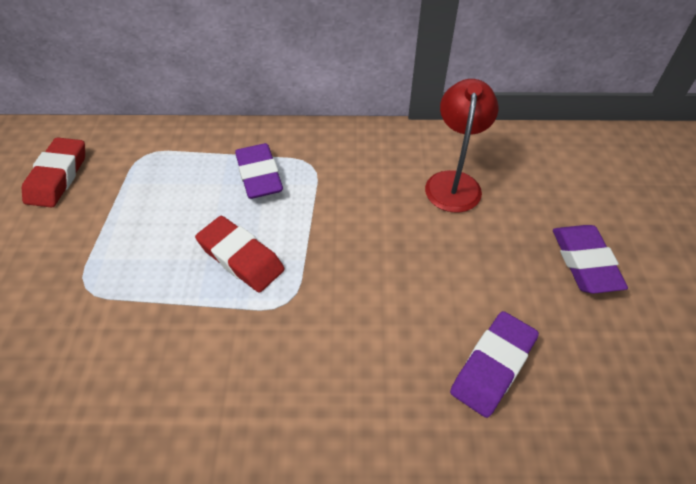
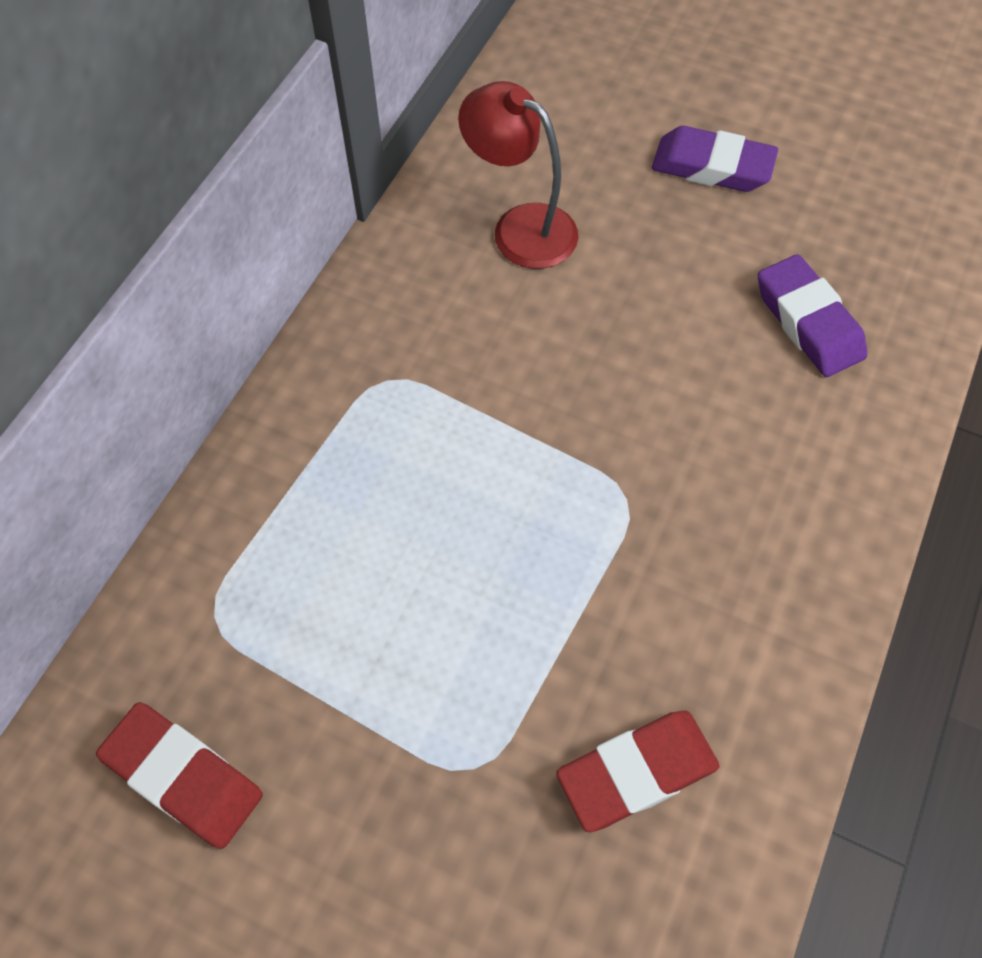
camera: 65 degrees left, 10 degrees up
red eraser [195,216,285,292] -> red eraser moved to [556,710,720,832]
purple eraser [235,143,283,199] -> none

